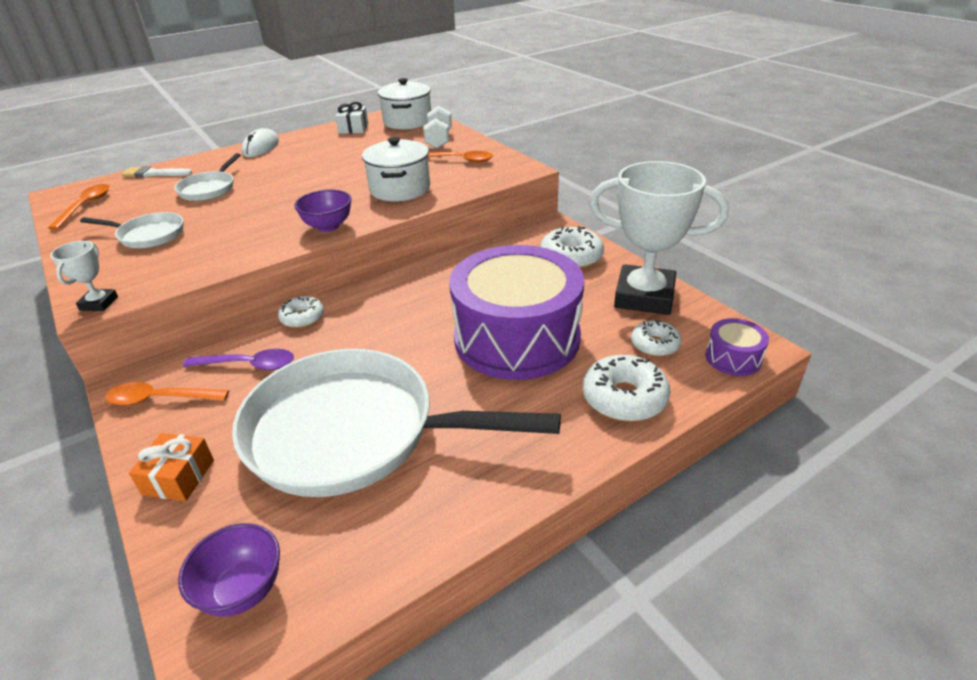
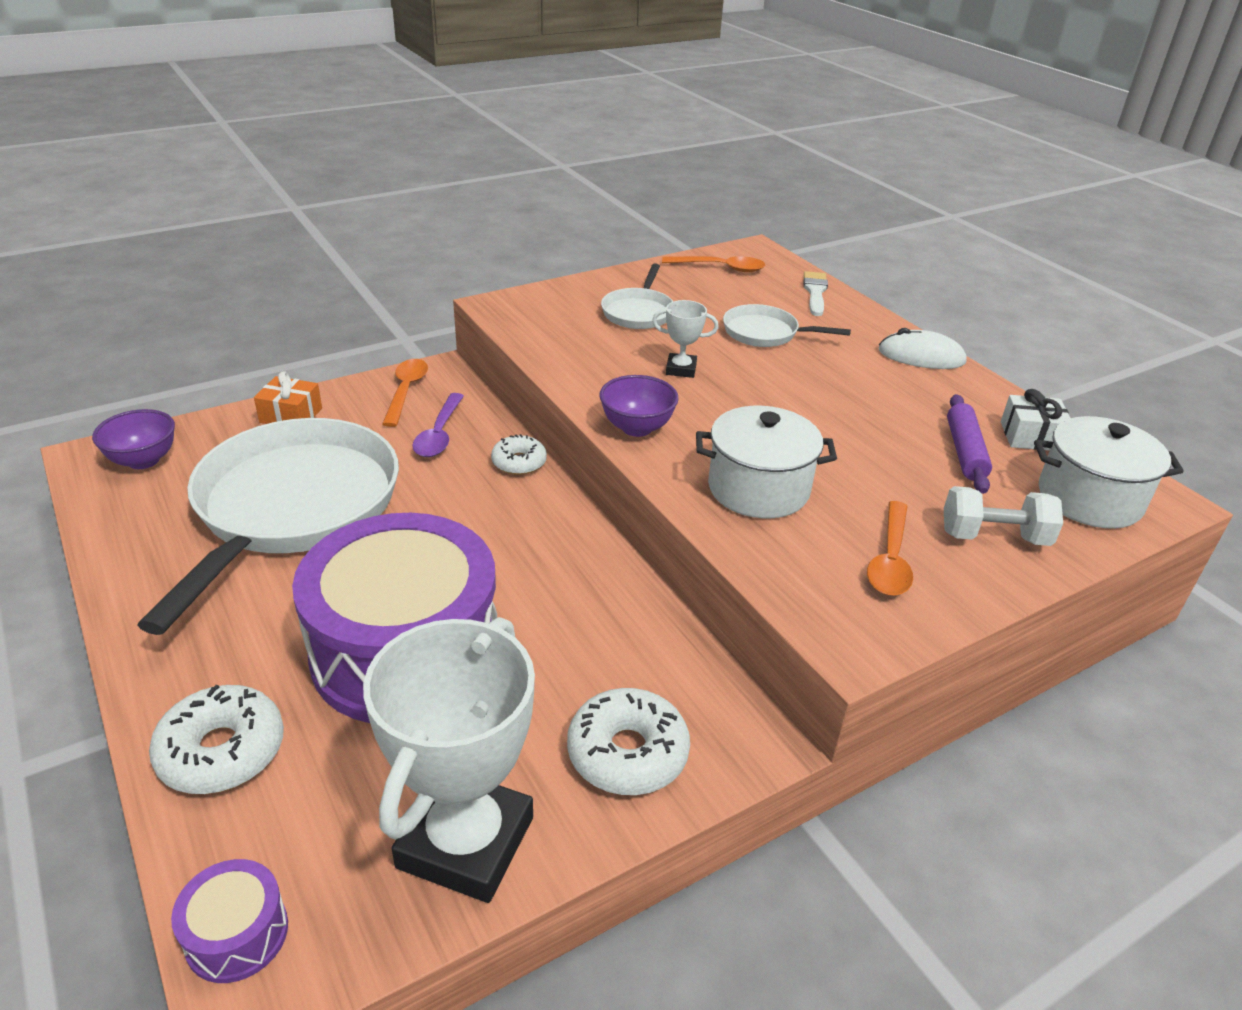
camera: 90 degrees right, 0 degrees up
white trophy [50,241,118,311] -> white trophy moved to [652,300,719,378]
white donut [631,320,682,357] -> none
none -> purple rolling pin [947,394,992,494]

